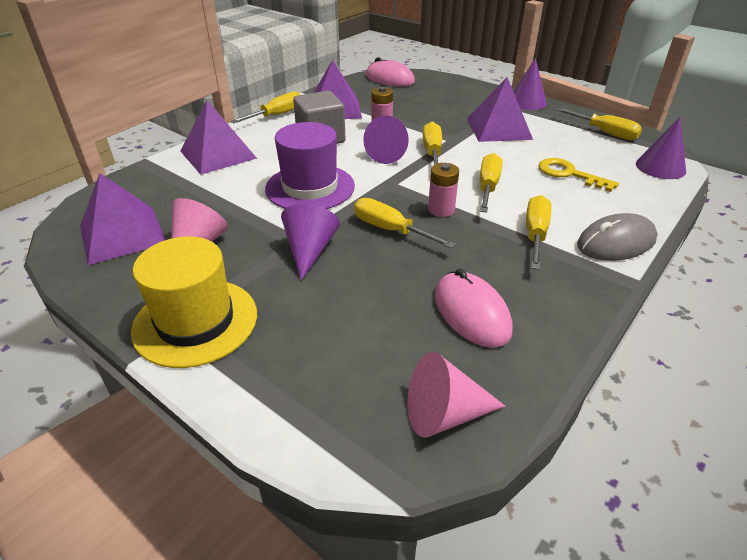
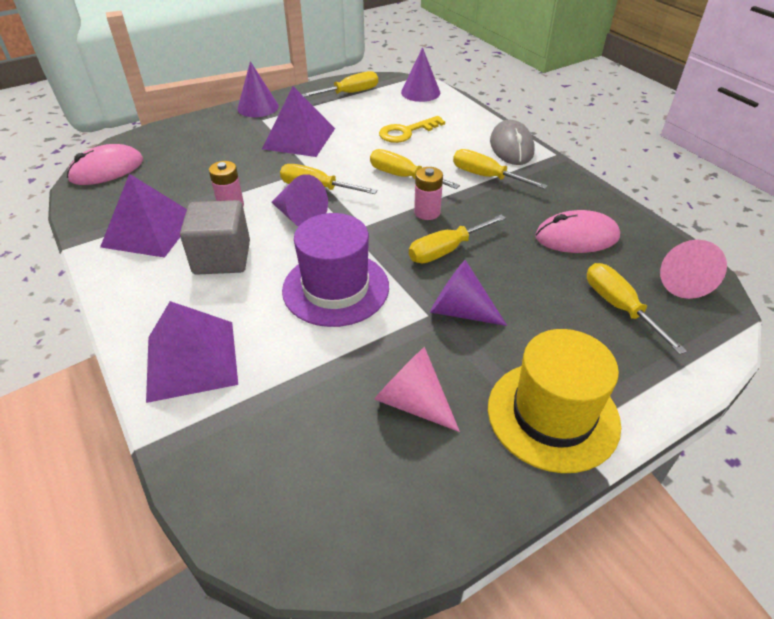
camera: 70 degrees left, 5 degrees up
purple pyramid [80,173,165,265] -> none
yellow screwdriver [230,91,300,123] -> yellow screwdriver moved to [587,263,687,355]

